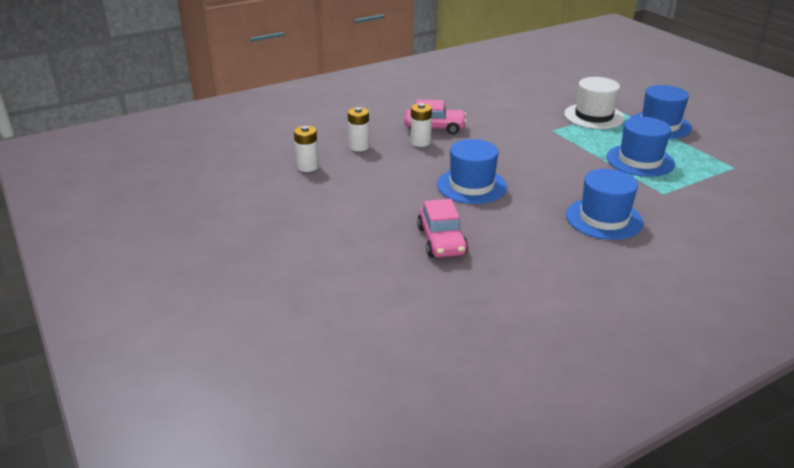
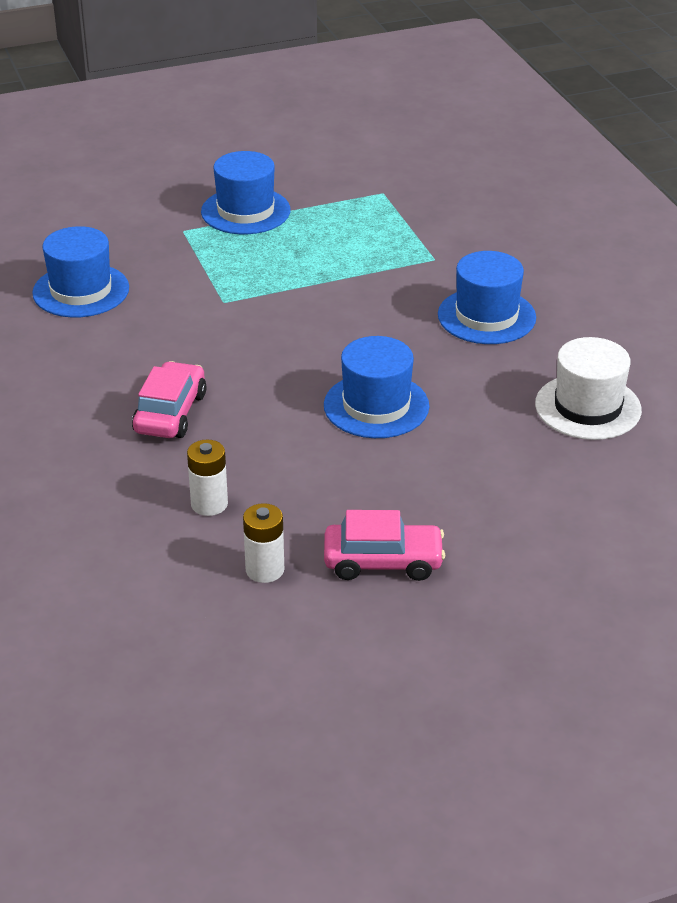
camera: 80 degrees left, 5 degrees up
white battery [410,103,432,147] -> none
pink car [417,199,468,258] -> pink car moved to [324,510,445,581]
white hat [564,77,625,129] -> white hat moved to [535,337,642,440]
blue hat [606,117,675,177] -> blue hat moved to [32,226,129,318]

